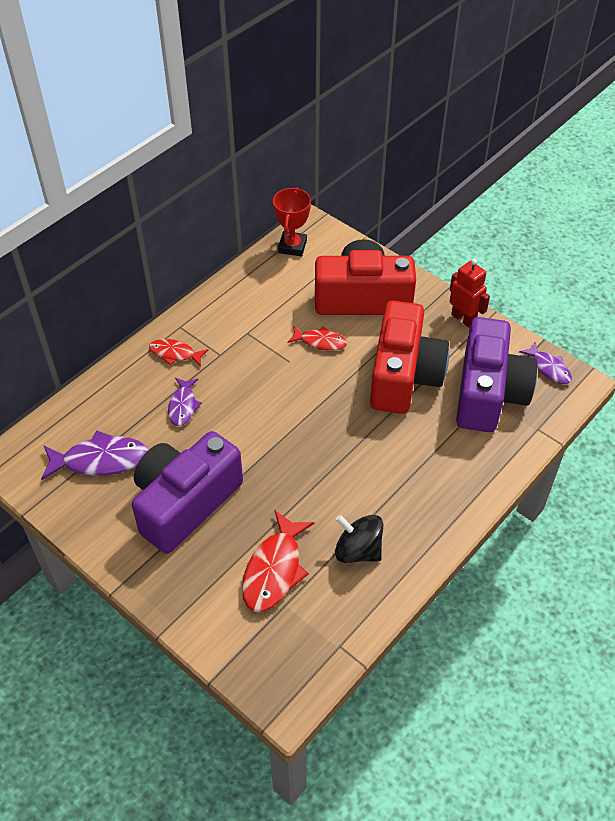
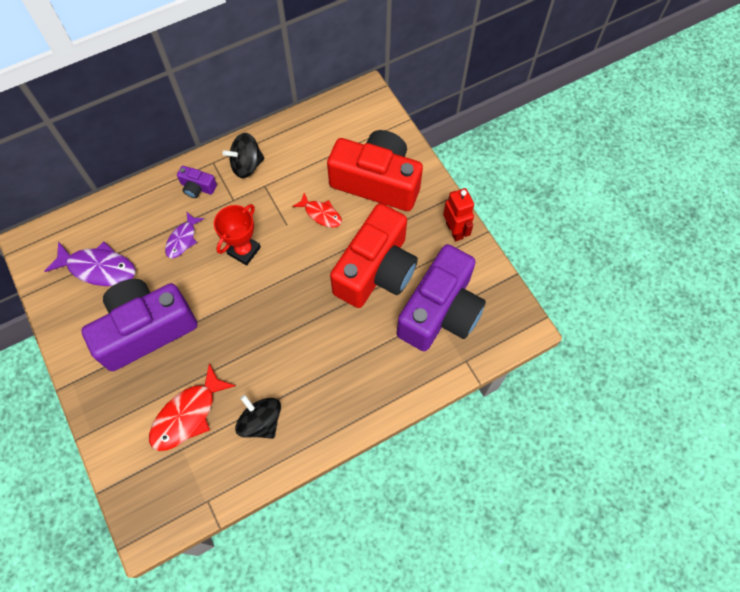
camera: 20 degrees right, 15 degrees up
red fish [149,339,208,367] -> purple camera [177,166,217,198]
red trophy [273,188,311,256] -> red trophy moved to [214,204,261,266]
purple fish [519,342,572,384] -> none
none -> black spinning top [222,133,264,178]

